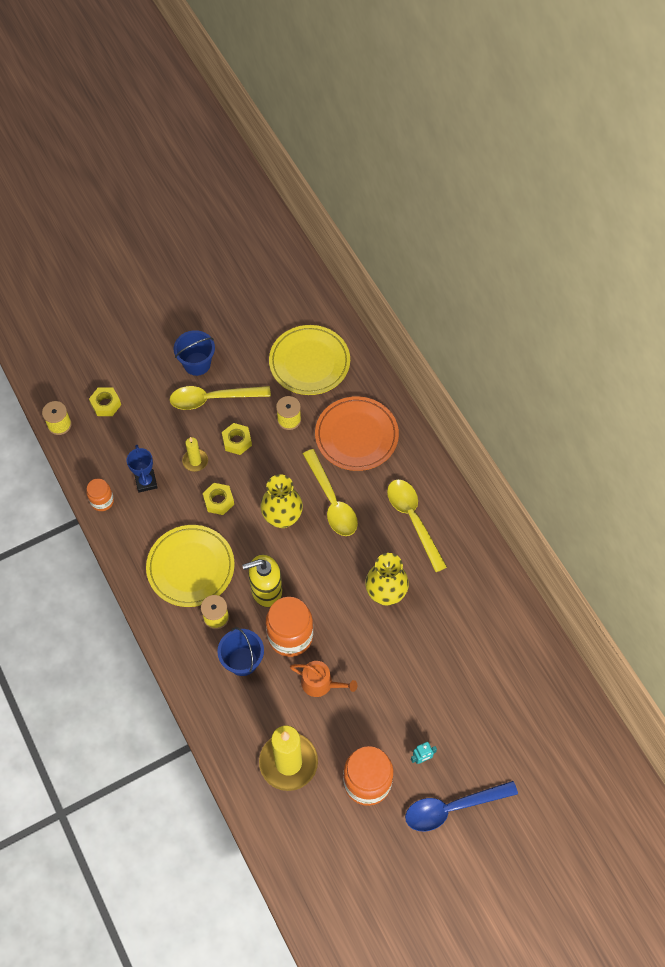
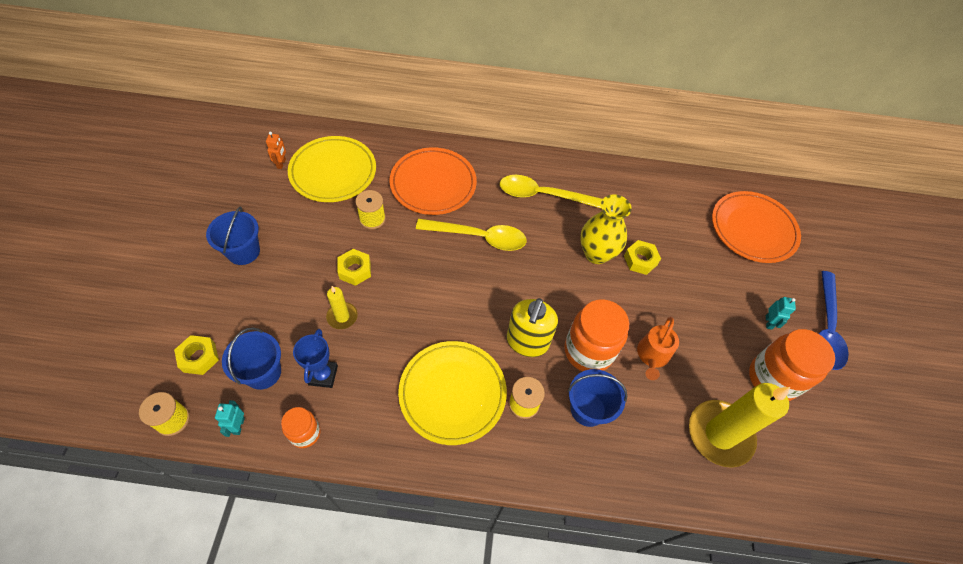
camera: 60 degrees left, 5 degrees down
blue trophy [126,445,157,492] -> blue trophy turned 75 degrees clockwise [293,329,338,388]
yellow spoon [170,386,271,410] -> none
yellow nut [203,483,234,515] -> yellow nut moved to [624,240,661,275]
yellow vase [260,474,303,528] -> none
orange watering can [290,661,357,697] -> orange watering can turned 150 degrees clockwise [637,317,679,380]
none -> turquoise robot [215,400,245,437]
none -> blue bucket [222,328,281,390]
none -> orange robot [266,132,286,169]
none -> orange plate [712,191,801,263]

